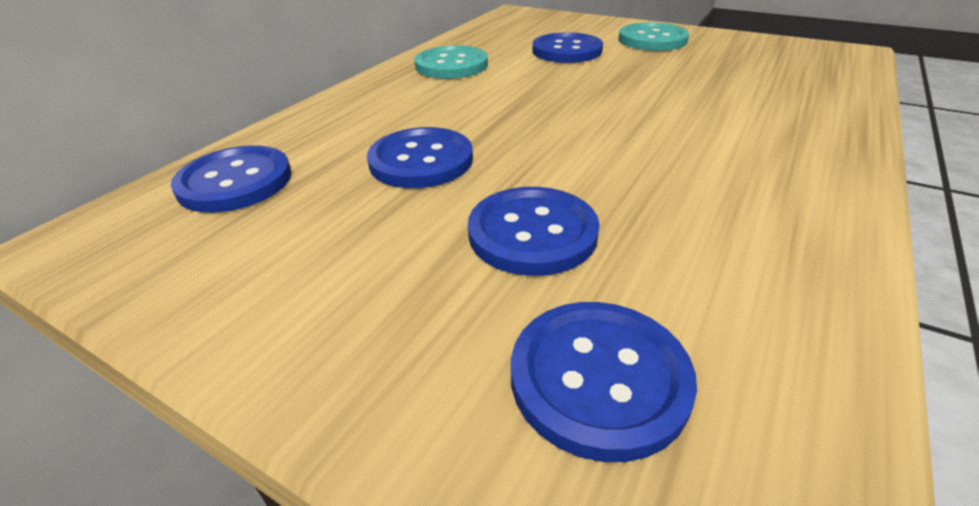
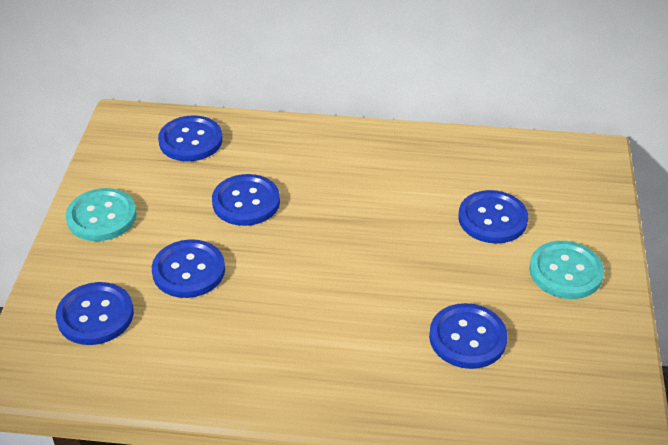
camera: 65 degrees right, 5 degrees up
turquoise button [414,45,488,79] -> turquoise button moved to [66,188,137,241]
none -> blue button [429,303,508,369]

